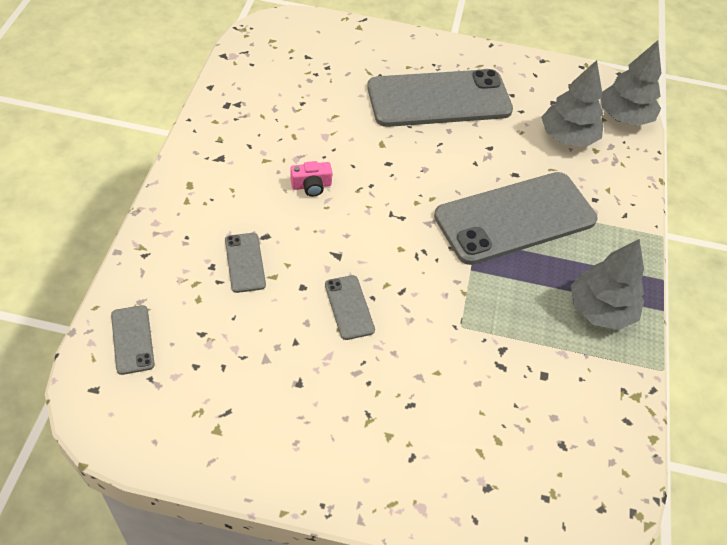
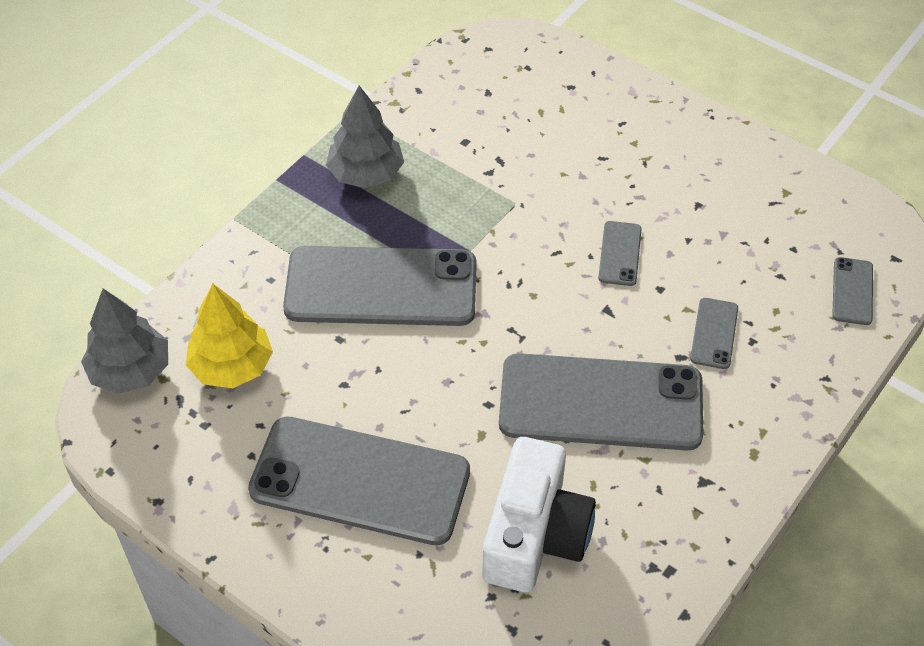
camera: 150 degrees left, 0 degrees up
pink camera [290,161,332,197] -> grey phone [499,353,703,451]
grey tree [541,60,604,147] -> yellow tree [186,284,273,388]
none -> white camera [482,437,596,592]

